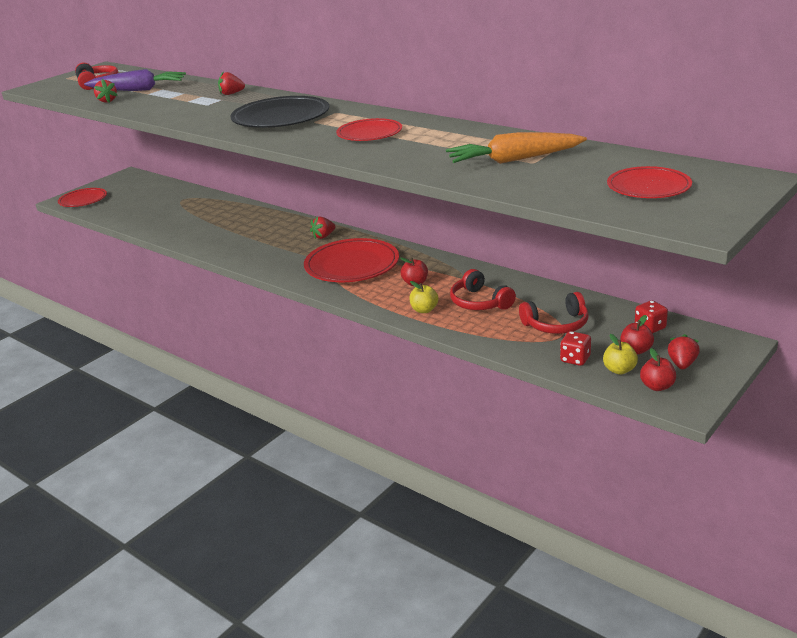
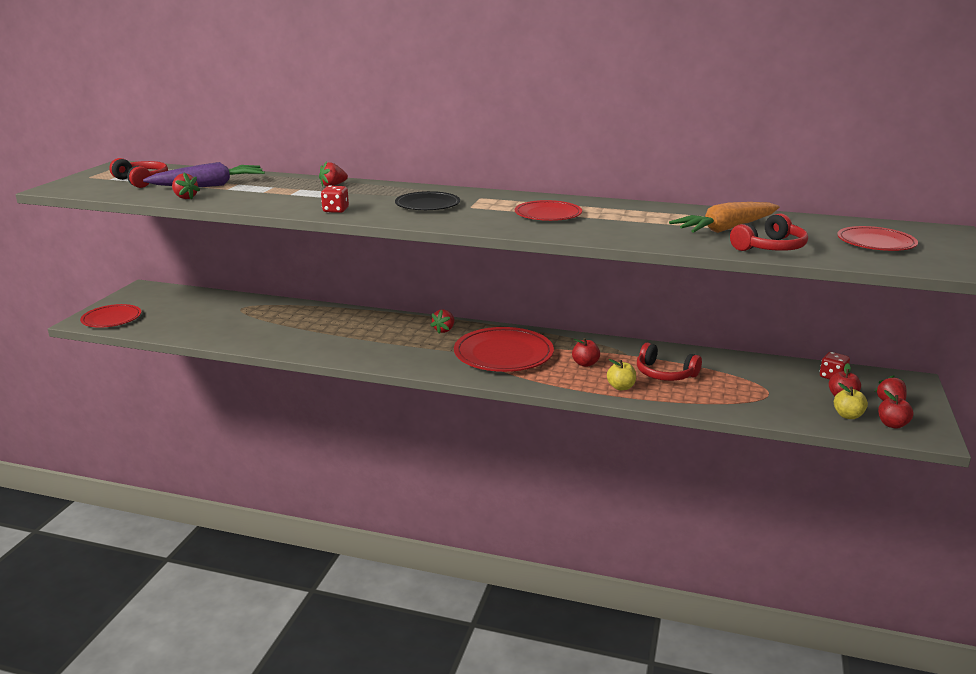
camera: 25 degrees left, 5 degrees down
black plate [231,96,329,128] -> black plate [395,191,460,210], size x0.62
red headphones [519,292,589,334] -> red headphones moved to [730,213,808,251]
red dice [560,331,591,366] -> red dice moved to [321,185,349,213]

